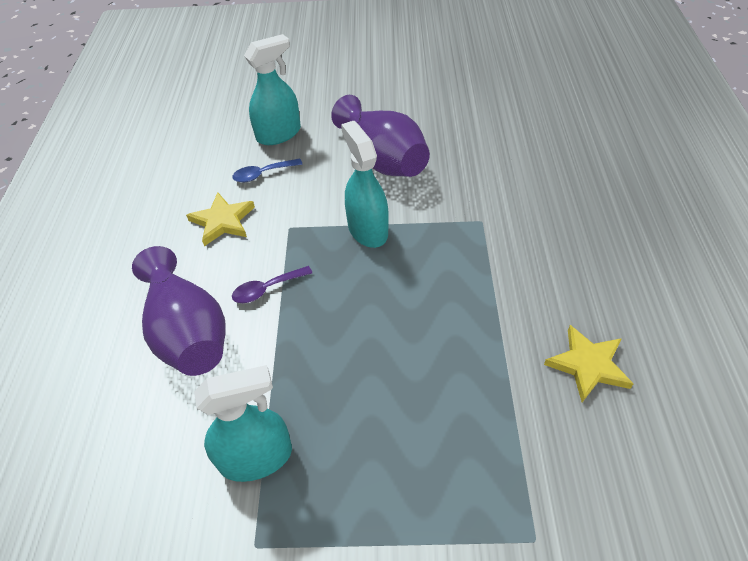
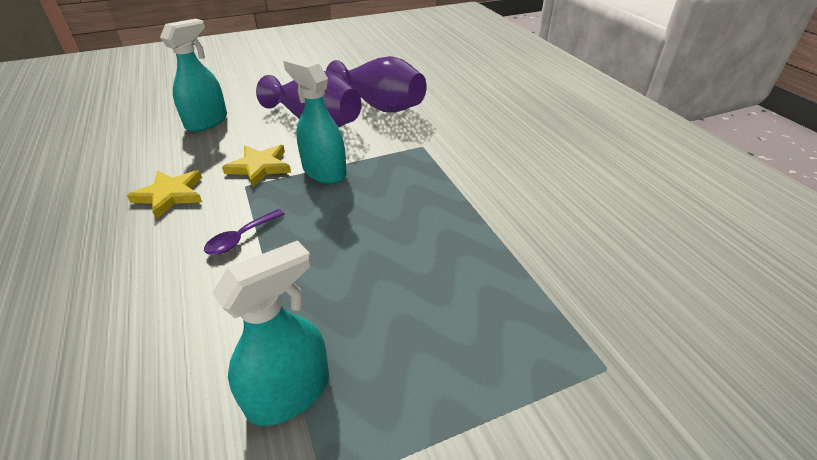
camera: 25 degrees left, 10 degrees down
purple vase [132,246,226,376] -> purple vase moved to [326,56,427,113]
blue spoon [232,159,302,183] -> none
yellow star [544,325,634,402] -> yellow star moved to [222,145,291,188]

